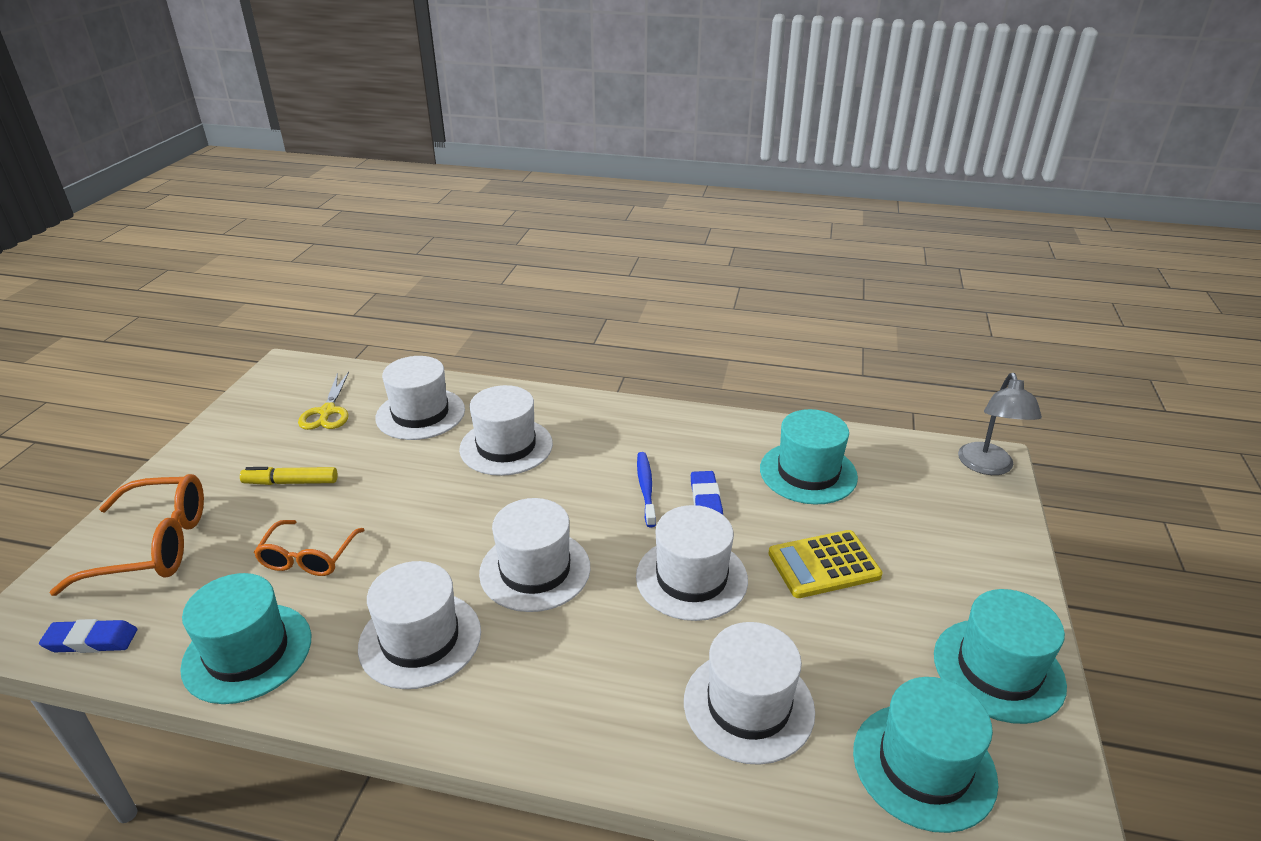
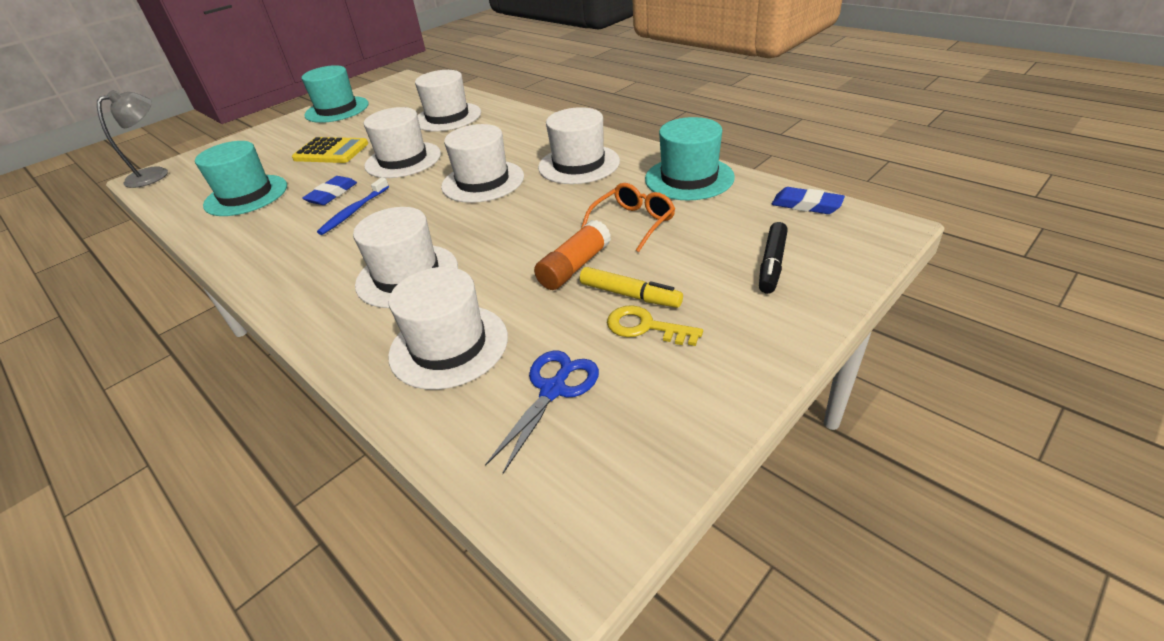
camera: 145 degrees left, 5 degrees up
orange glasses [49,474,204,596] -> black marker [759,222,788,294]
yellow scissors [298,372,349,430] -> blue scissors [485,351,599,474]
turquoise hat [853,677,998,833] -> none
none -> orange glue stick [534,220,611,290]
none -> yellow key [607,305,703,346]

